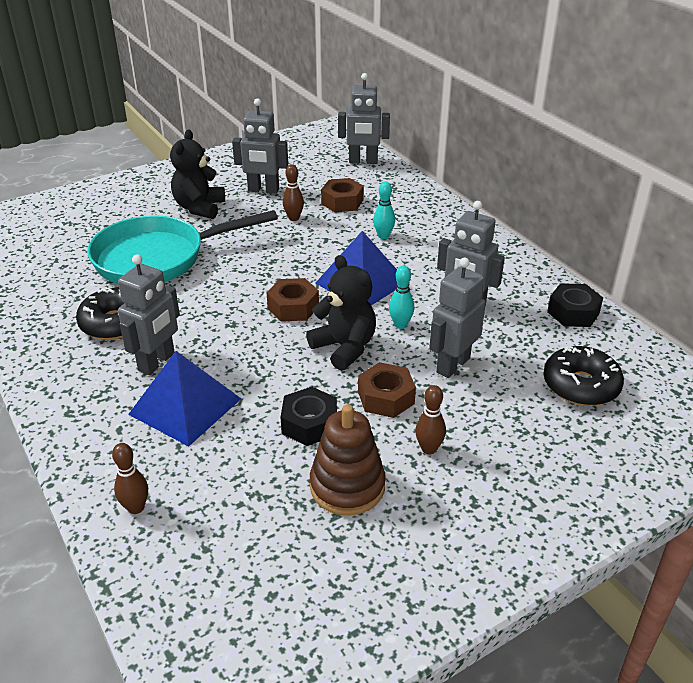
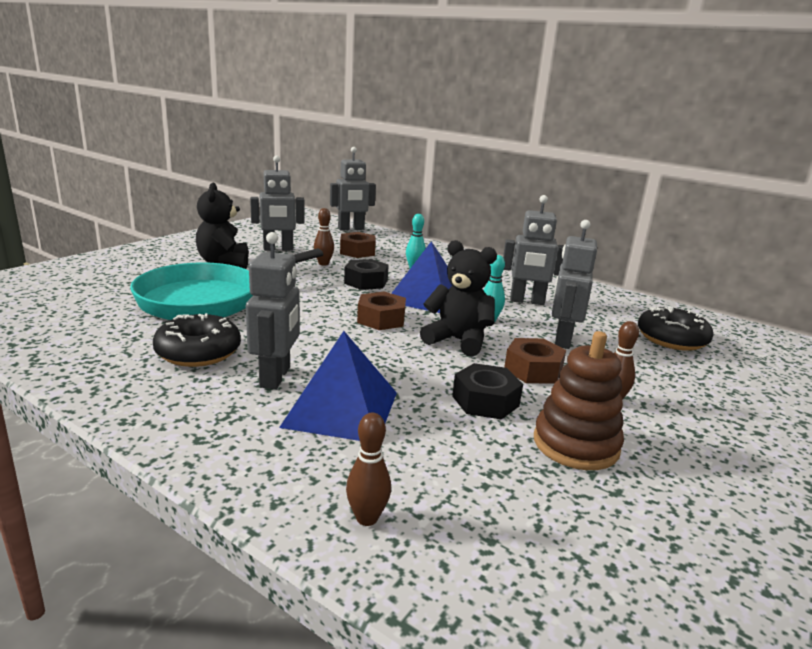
camera: 25 degrees left, 15 degrees down
black nut [547,283,603,327] -> black nut moved to [344,259,389,290]

